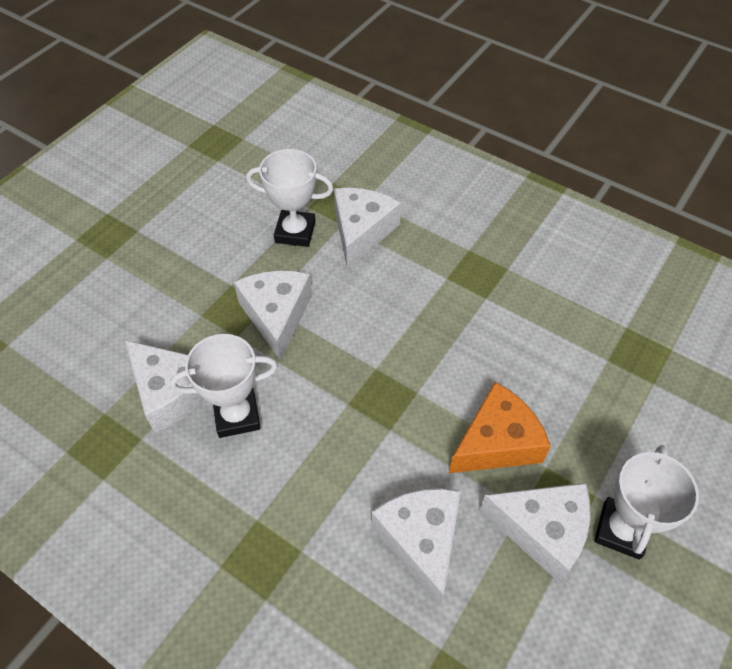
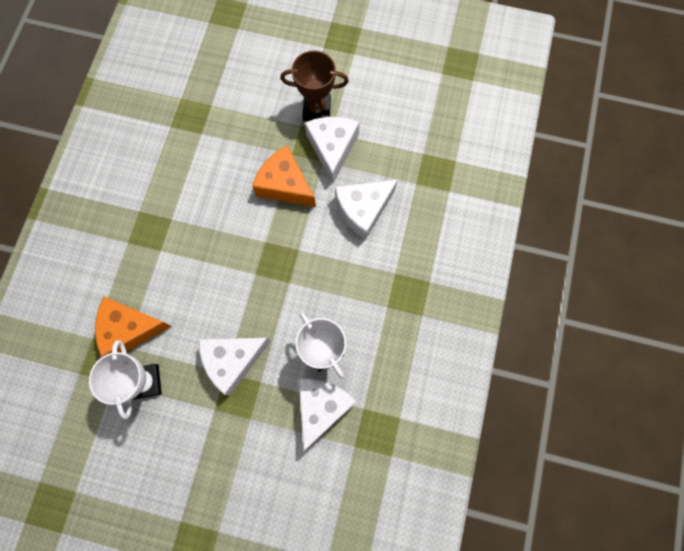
camera: 110 degrees left, 20 degrees up
white cheese [334,188,401,268] -> orange cheese [95,296,172,357]
white trophy [594,445,699,560] -> brown trophy [280,50,349,121]

